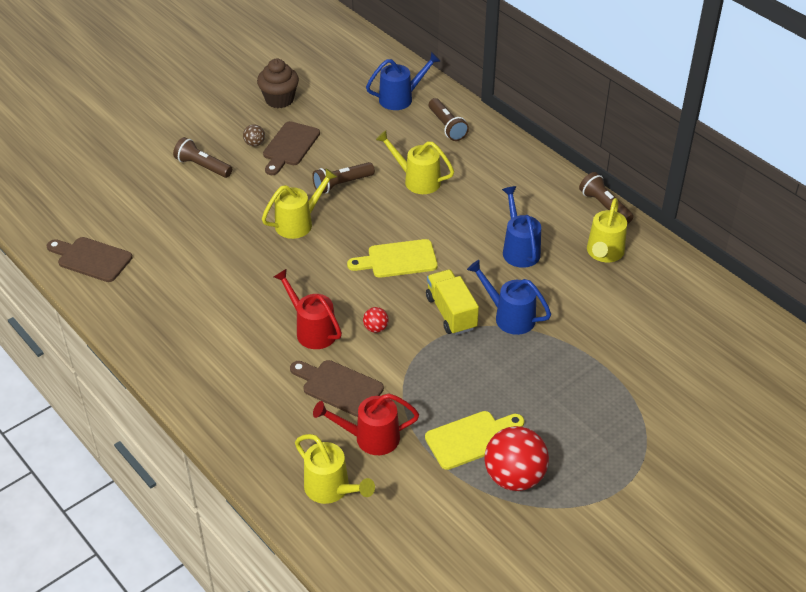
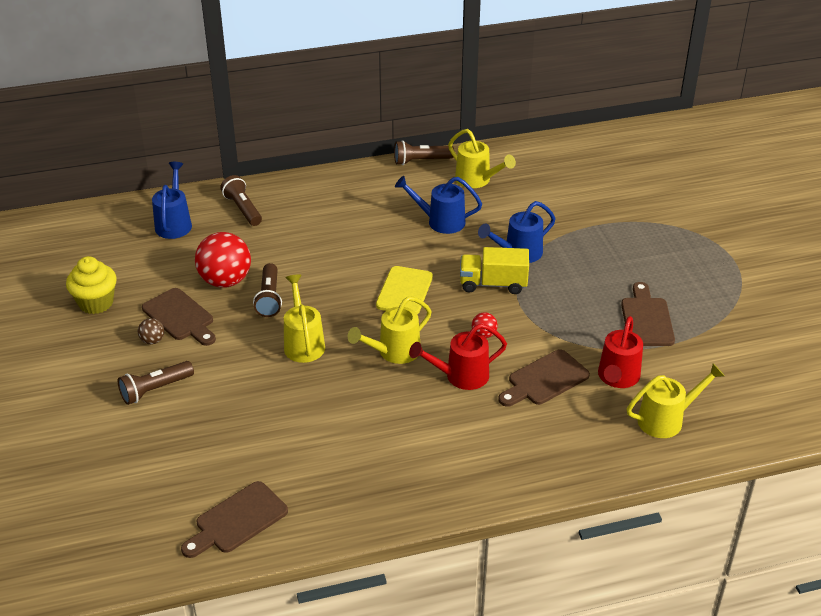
camera: 65 degrees left, 5 degrees down
brown cupcake [257,59,299,108] -> yellow cupcake [66,256,117,314]
yellow watering can [376,130,454,194] -> yellow watering can moved to [348,296,432,364]
yellow cutting board [425,411,524,470] -> brown cutting board [621,282,675,346]
brown flashlight [429,98,469,141] -> brown flashlight turned 120 degrees counterclockwise [220,175,262,226]
red ball [484,426,549,491] -> red ball moved to [195,232,251,287]

